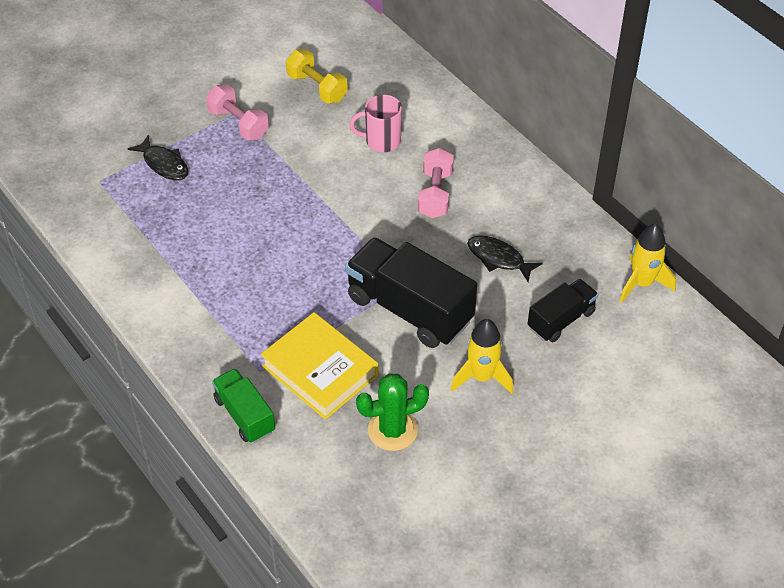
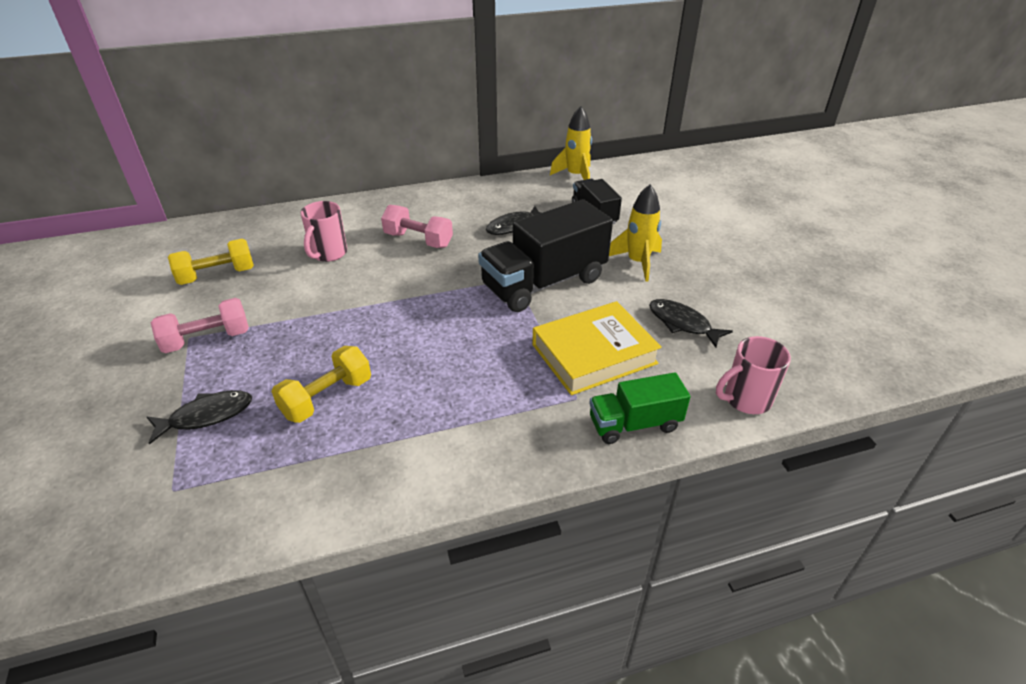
camera: 70 degrees left, 10 degrees down
green cactus [356,373,429,451] -> black fish [649,299,733,348]
none -> yellow dumbbell [271,346,371,423]
none -> pink mug [716,336,791,414]

